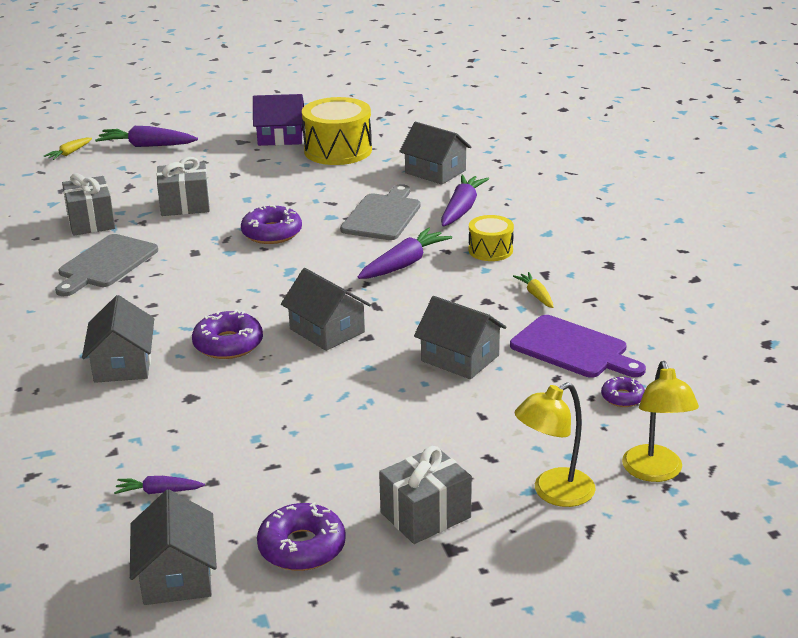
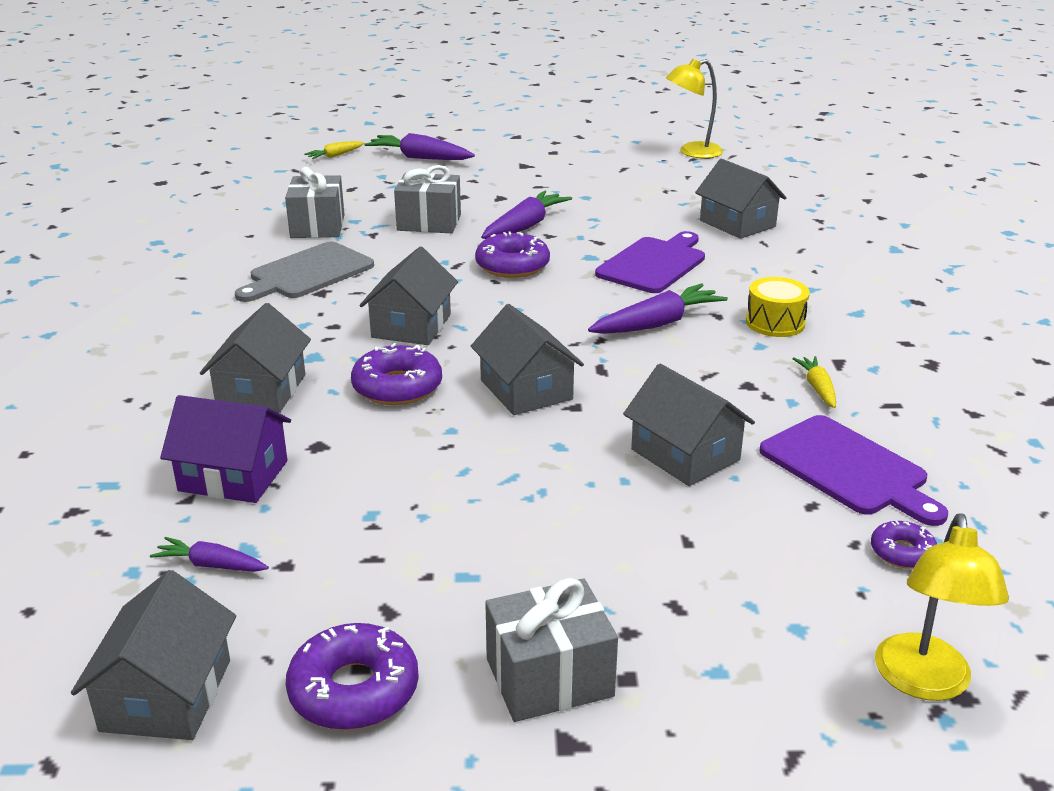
camera: 15 degrees right, 0 degrees up
purple house [253,94,304,146] -> purple house moved to [160,395,291,503]
yellow drum [302,97,372,165] -> none
grey cutting board [340,184,421,240] -> purple cutting board [595,231,705,293]
purple carrot [441,175,489,226] -> purple carrot moved to [481,191,572,239]
yellow lamp [515,382,596,507] -> yellow lamp moved to [666,59,724,158]
none -> grey house [360,247,458,345]

